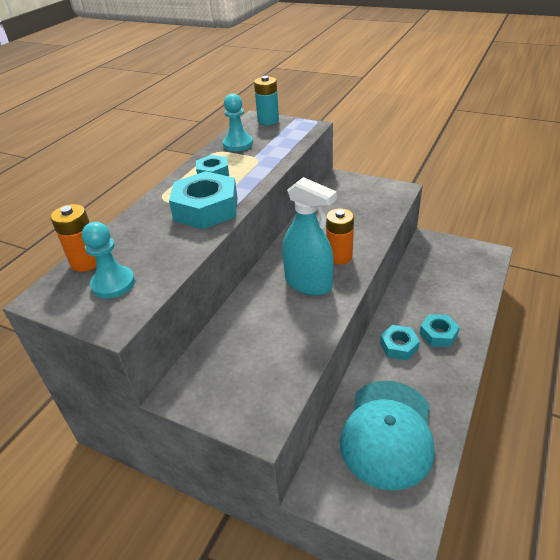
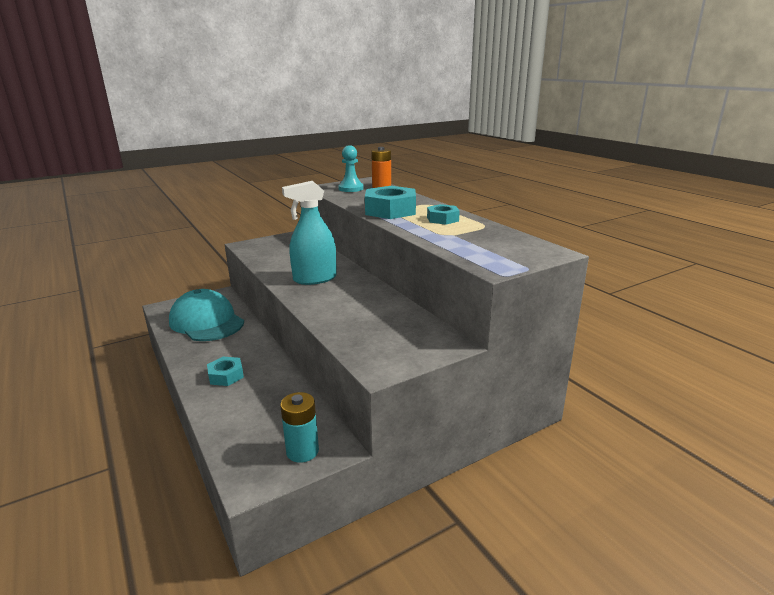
camera: 120 degrees right, 15 degrees down
turquoise pawn [223,93,253,151] -> none
turquoise battery [254,76,279,125] -> turquoise battery moved to [280,392,319,463]
orange battery [326,208,354,265] -> none
turquoise nut [380,325,420,360] -> none

